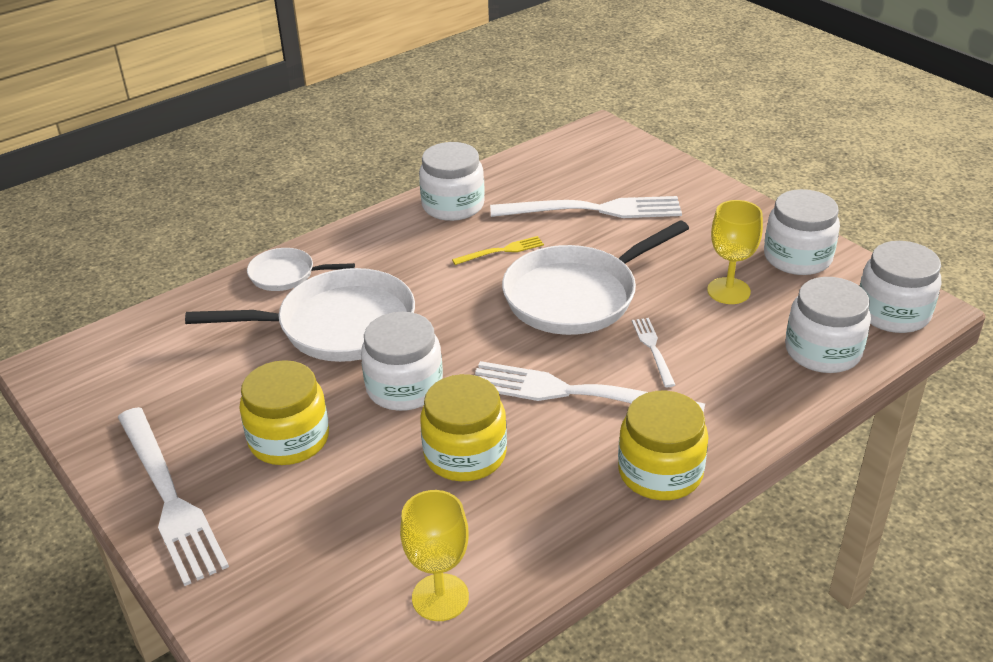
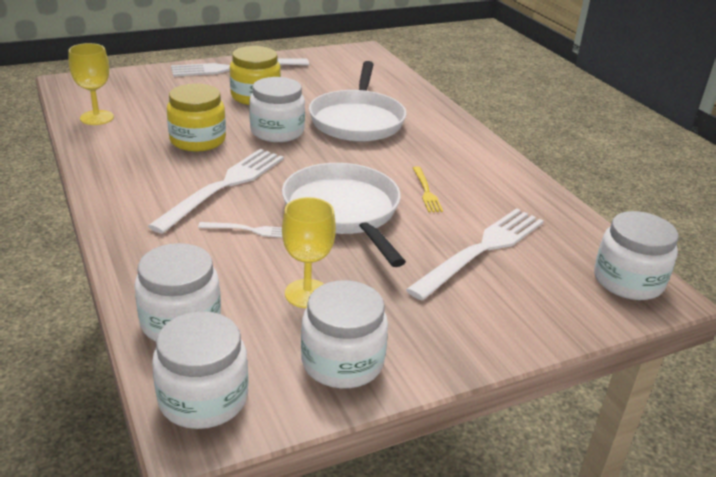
camera: 100 degrees right, 5 degrees down
white pan [247,248,355,291] -> none
white jar [419,142,485,221] -> white jar moved to [594,211,678,300]
white fork [490,196,682,218] -> white fork turned 150 degrees counterclockwise [406,208,544,300]
yellow jar [618,391,709,500] -> none

